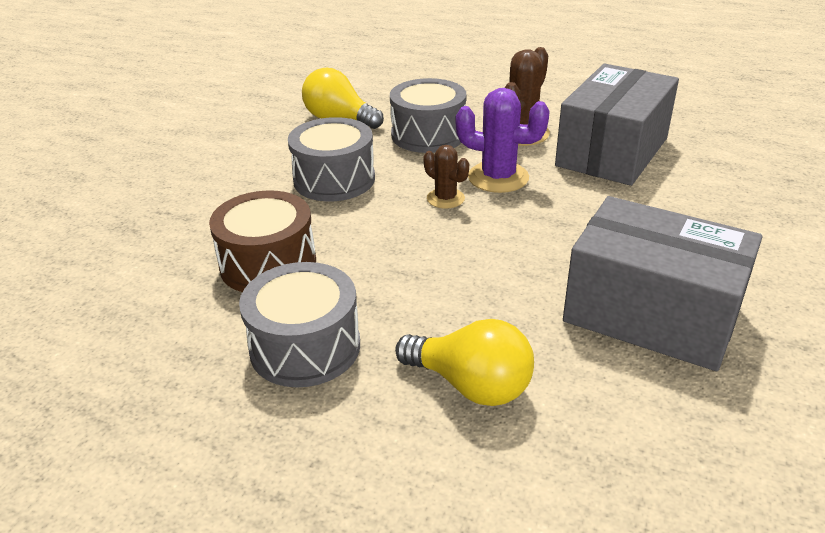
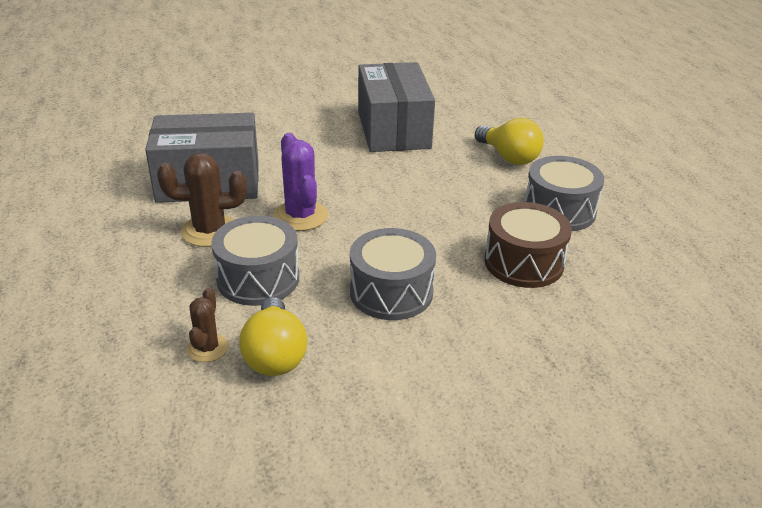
camera: 130 degrees left, 0 degrees up
yellow light bulb [395,319,534,406] -> yellow light bulb turned 150 degrees clockwise [475,118,544,165]
brown cactus [424,145,469,209] -> brown cactus moved to [187,288,228,362]

